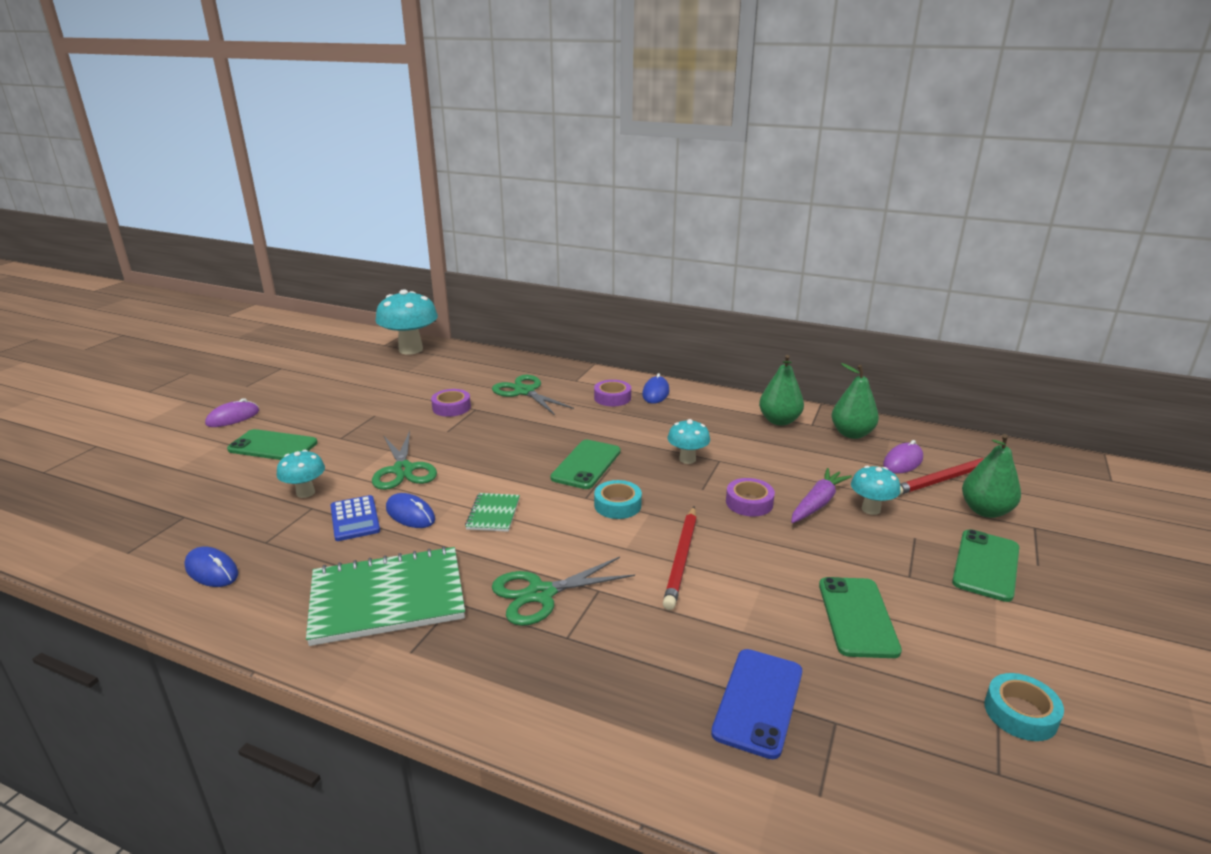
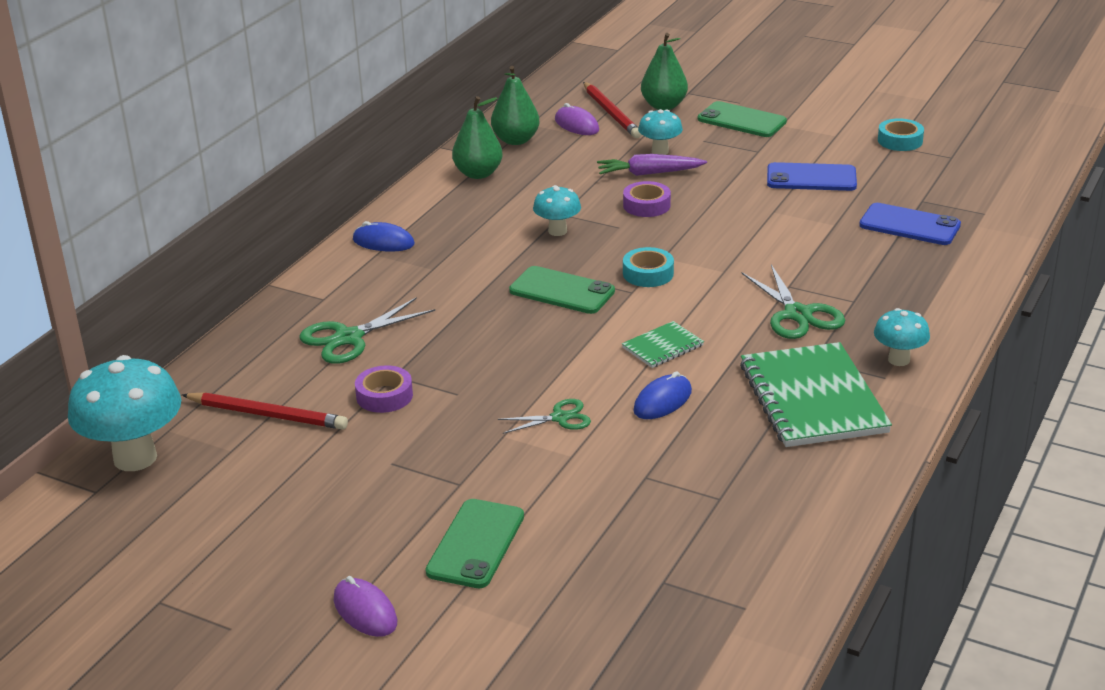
camera: 85 degrees left, 5 degrees up
blue mouse [184,547,238,587] -> none
turquoise mushroom [277,450,325,498] -> turquoise mushroom moved to [874,308,930,366]
blue calculator [331,495,380,541] -> none
green scissors [372,431,437,490] -> green scissors [498,399,591,434], size x0.61
green notebook [465,493,520,532] -> green notebook turned 45 degrees counterclockwise [622,321,704,368]
purple tape [594,380,631,406] -> none
red pencil [663,506,697,610] -> red pencil moved to [182,392,348,430]
purple carrot [791,468,852,523] -> purple carrot turned 45 degrees counterclockwise [597,154,707,176]
green phone [819,577,902,658] -> blue phone [767,162,857,191]

